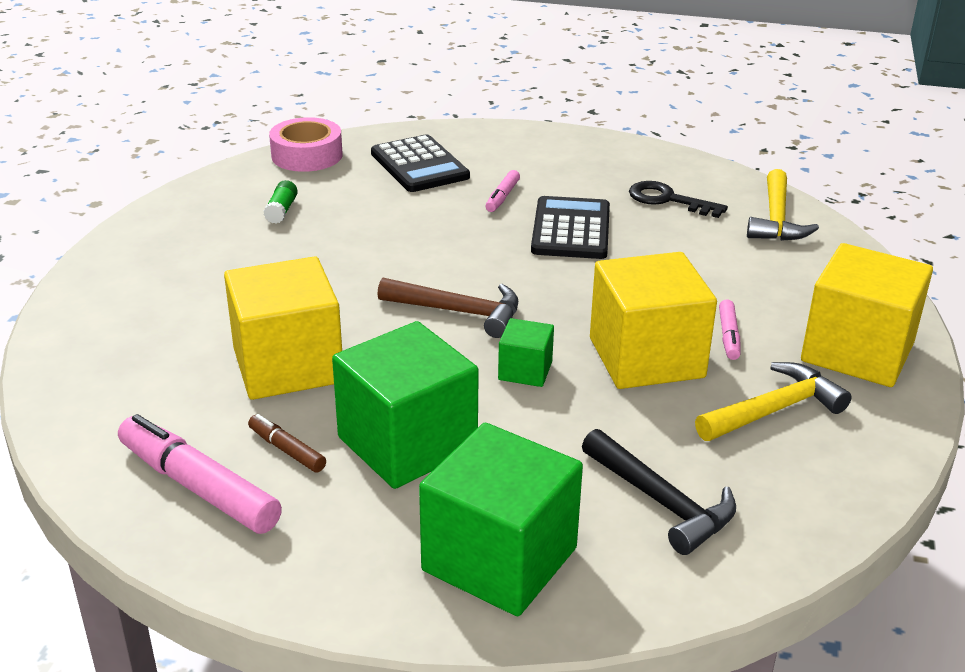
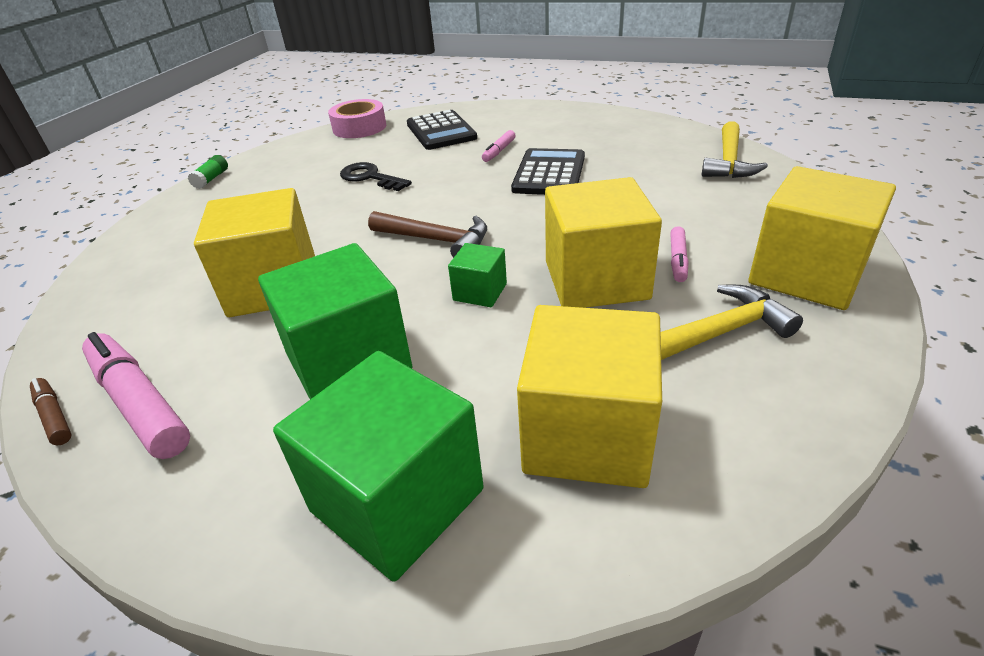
camera: 10 degrees right, 5 degrees up
brown marker [248,414,326,473] -> brown marker moved to [30,378,72,445]
green glue stick [263,180,298,224] -> green glue stick moved to [188,155,228,189]
black hammer [582,429,736,555] -> yellow cube [517,305,662,488]
black key [629,181,728,218] -> black key moved to [340,162,412,191]

